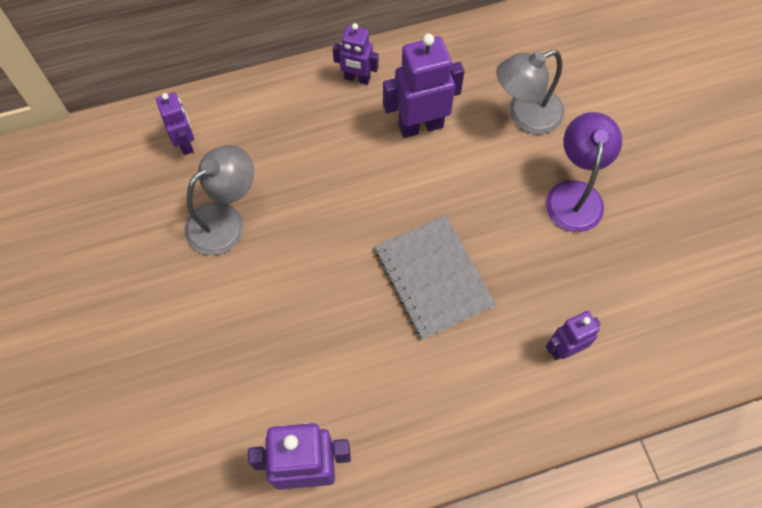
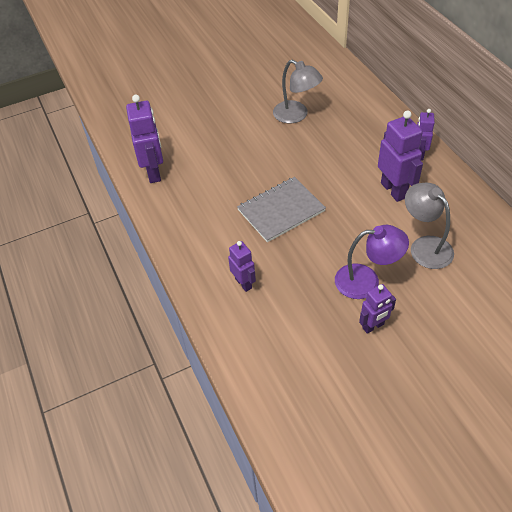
camera: 85 degrees right, 15 degrees down
purple robot [156,92,194,155] -> purple robot moved to [359,284,396,334]

